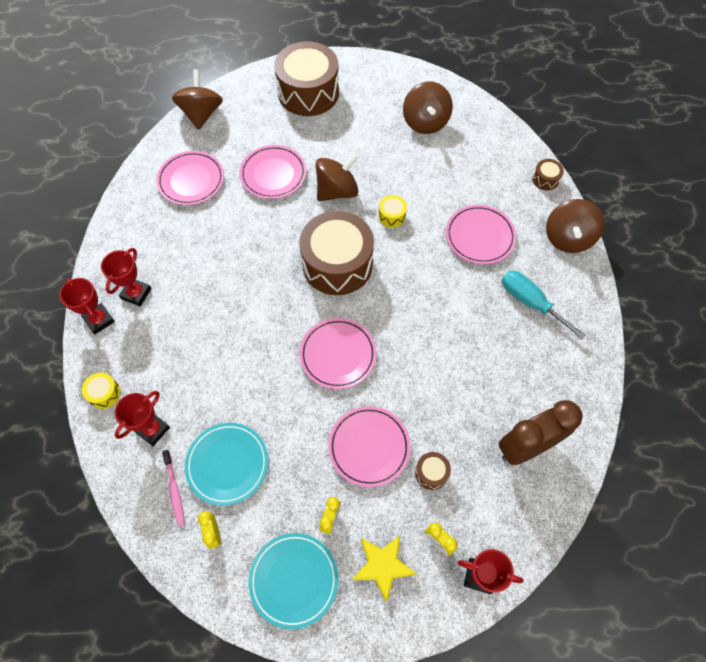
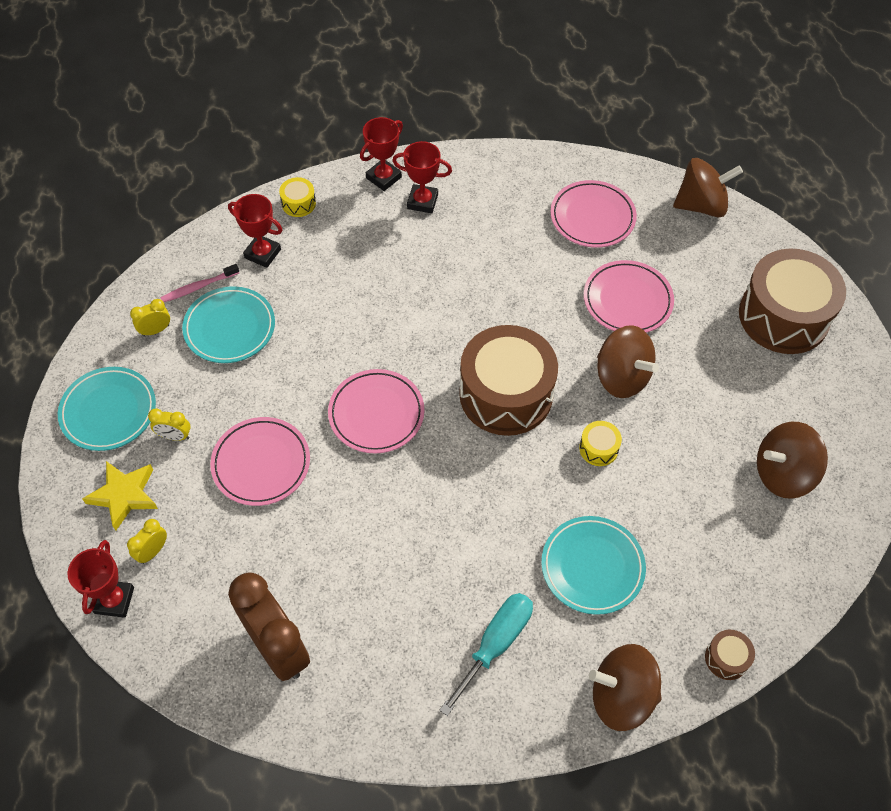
camera: 80 degrees right, 5 degrees down
brown drum [415,452,451,490] -> none
pink plate [446,205,516,264] -> turquoise plate [541,516,646,615]

